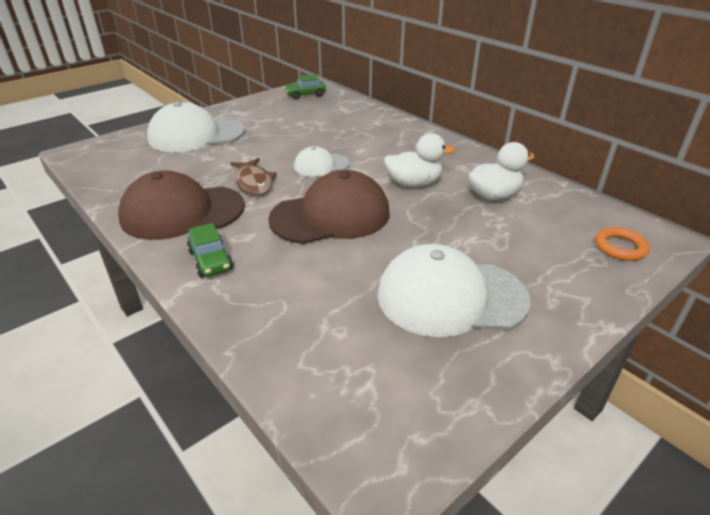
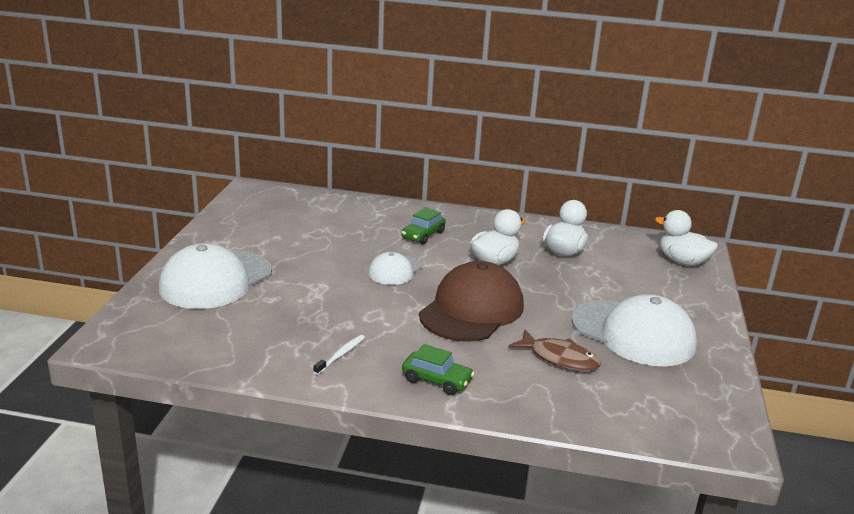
camera: 40 degrees left, 10 degrees down
brown cap [118,170,245,240] -> white toothbrush [313,335,365,375]
brown fish [230,158,277,196] -> brown fish moved to [508,329,601,371]
green car [284,74,326,100] -> green car moved to [402,207,446,245]
white cap [377,244,531,337] -> white cap turned 105 degrees counterclockwise [572,294,697,366]
orange ring [595,227,650,261] -> white duck [655,210,718,266]

